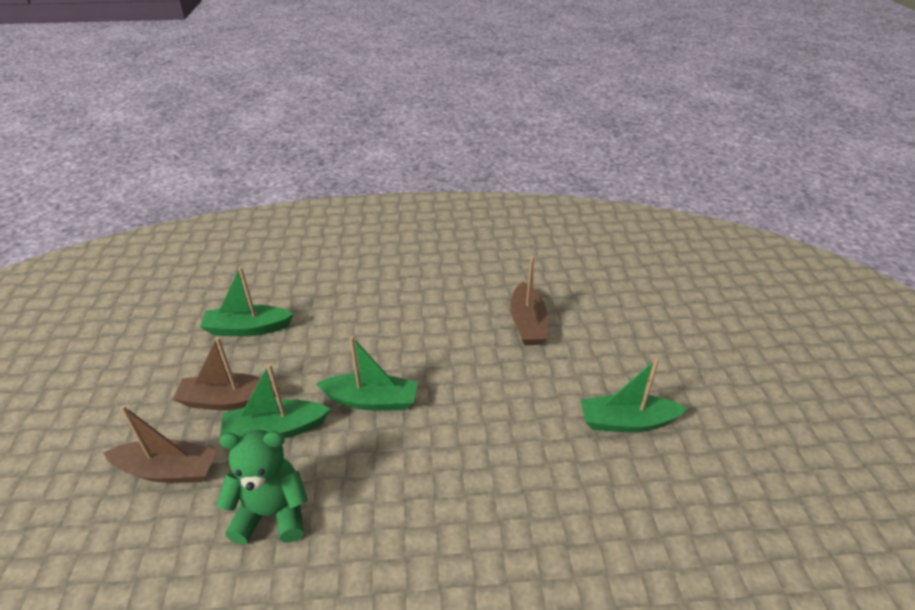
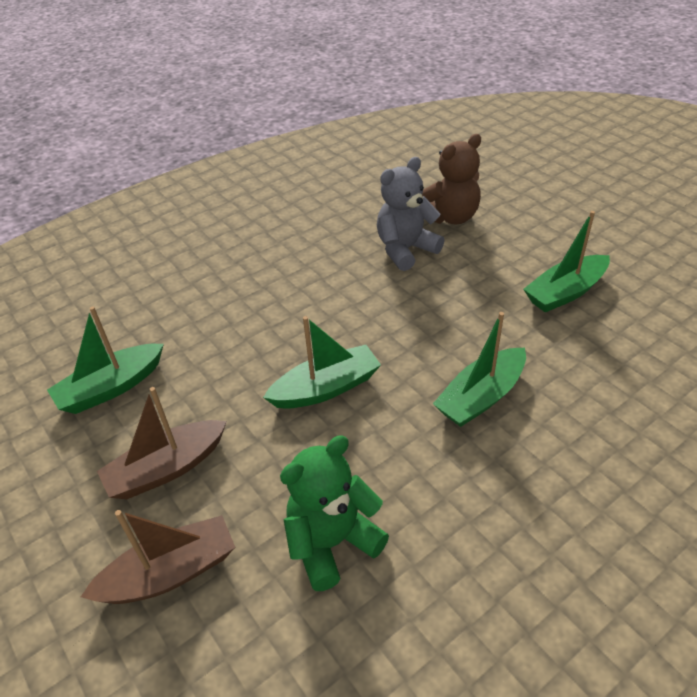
camera: 30 degrees left, 5 degrees up
green boat [220,364,330,438] -> green boat moved to [433,312,526,427]
brown boat [510,256,548,345] -> grey teddy bear [377,157,445,271]
none -> brown teddy bear [422,134,481,224]

